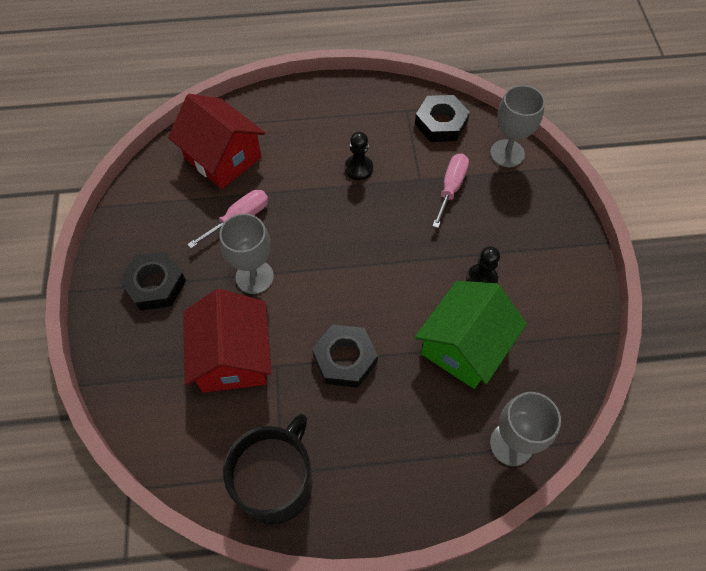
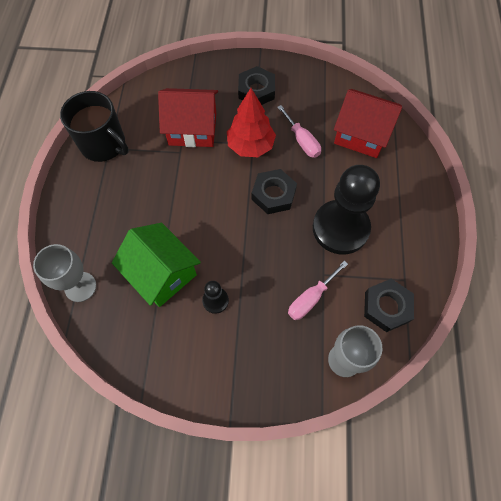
camera: 100 degrees right, 5 degrees up
red house [168,94,265,189] -> red house turned 60 degrees clockwise [334,89,402,158]
grey goblet [219,213,274,294] -> red tree [227,88,276,157]
black nut [312,325,378,388] -> black nut moved to [251,169,297,214]
black pawn [345,132,373,180] -> black pawn [313,165,380,254], size x2.31
pink screwdriver [433,154,469,228] -> pink screwdriver turned 105 degrees clockwise [288,261,348,320]

